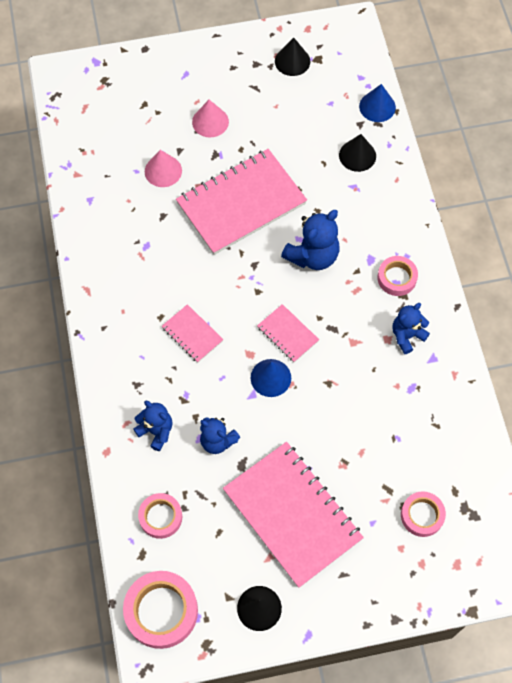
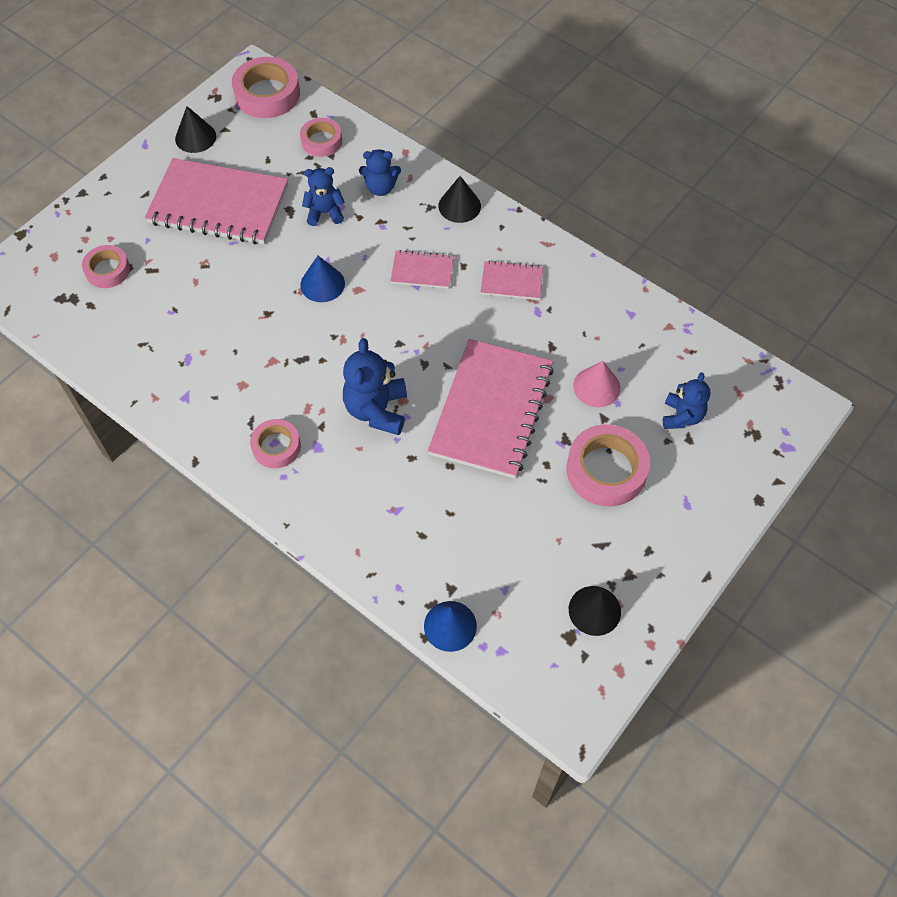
camera: 140 degrees right, 5 degrees down
pink cone [192,100,229,137] -> pink tape [566,424,650,506]
pink notebook [257,304,319,362] -> pink notebook moved to [480,261,543,300]
black cone [339,134,376,172] -> black cone moved to [438,176,481,223]
blue teddy bear [392,303,430,354] -> blue teddy bear moved to [663,372,711,429]

